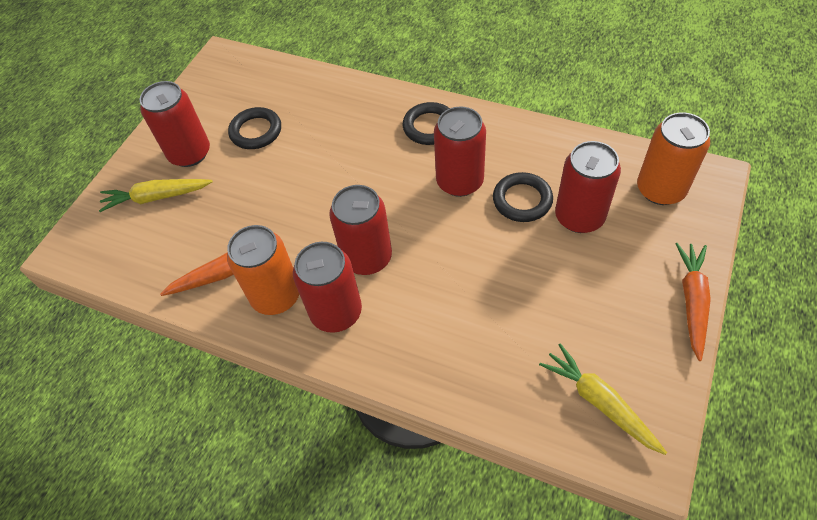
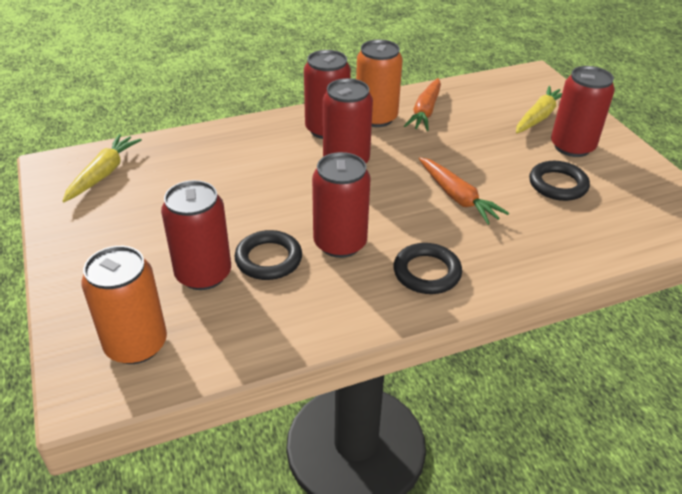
camera: 130 degrees right, 15 degrees down
yellow carrot [539,343,667,455] -> yellow carrot turned 75 degrees counterclockwise [63,134,142,202]
orange carrot [675,243,711,361] -> orange carrot moved to [419,157,509,225]

